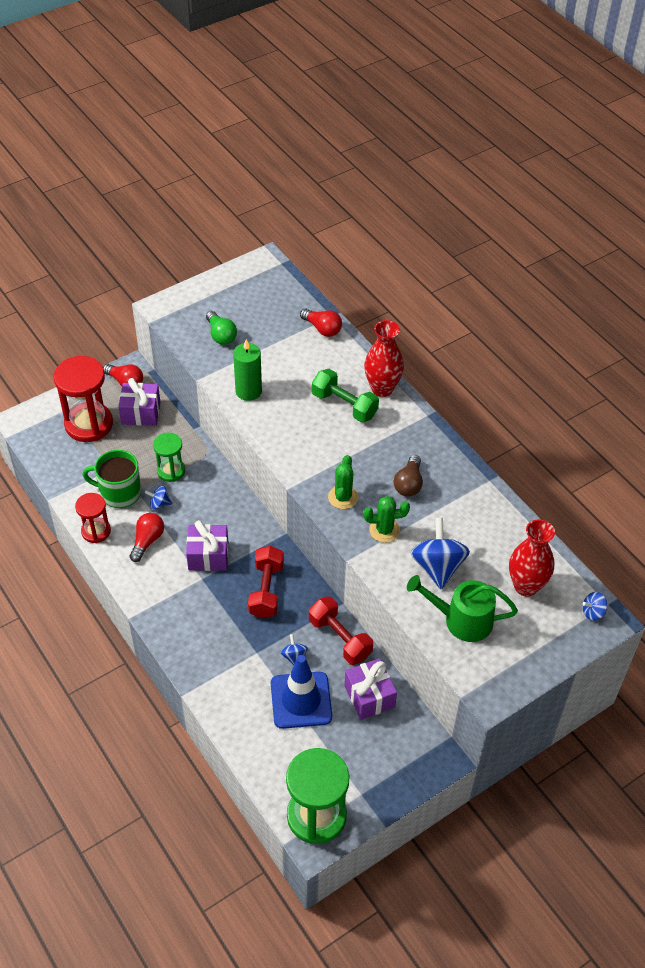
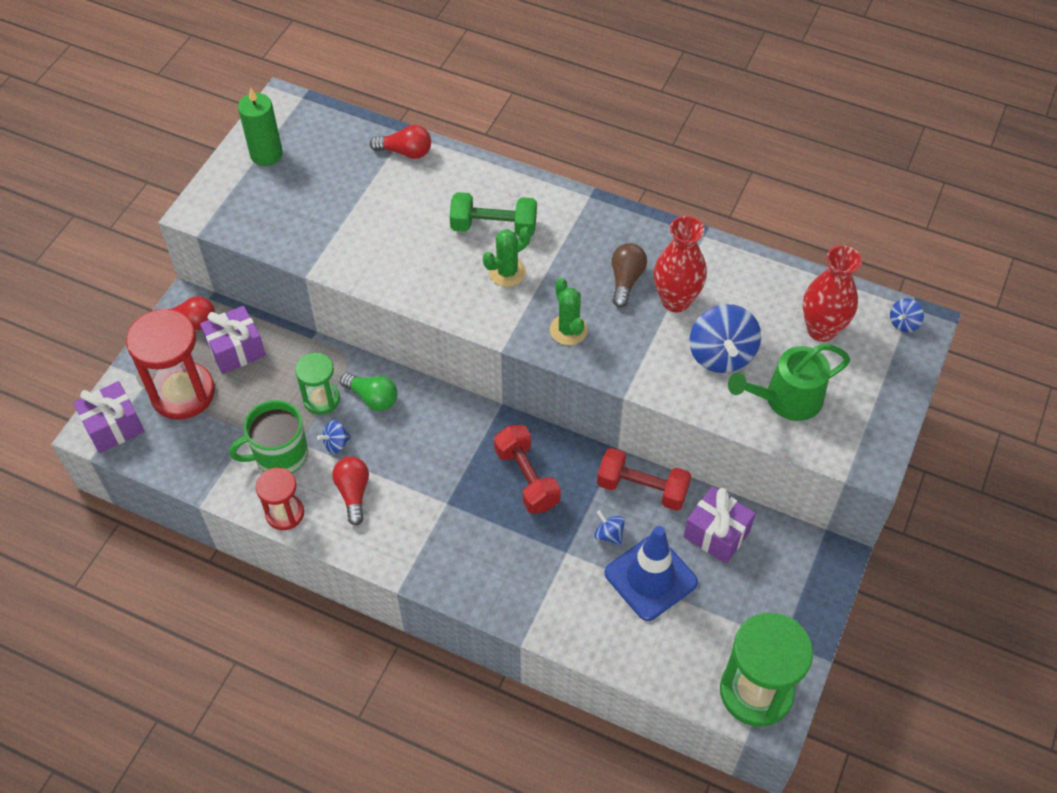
camera: 30 degrees left, 5 degrees up
purple gift [186,520,228,571] -> purple gift moved to [73,381,144,453]
green light bulb [206,311,237,345] -> green light bulb moved to [340,373,397,411]
green candle [233,339,262,401] -> green candle moved to [238,87,283,166]
green cactus [363,496,410,543] -> green cactus moved to [483,227,531,287]
red vase [364,320,404,397] -> red vase moved to [654,216,707,312]
brown light bulb [394,455,423,497] -> brown light bulb turned 150 degrees counterclockwise [611,243,647,308]
blue spinning top [411,518,470,589] -> blue spinning top turned 150 degrees counterclockwise [689,304,761,373]

